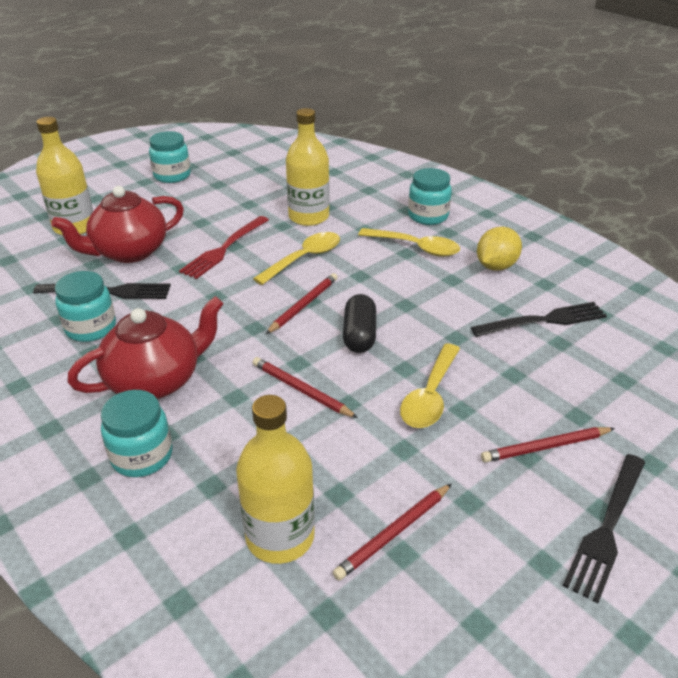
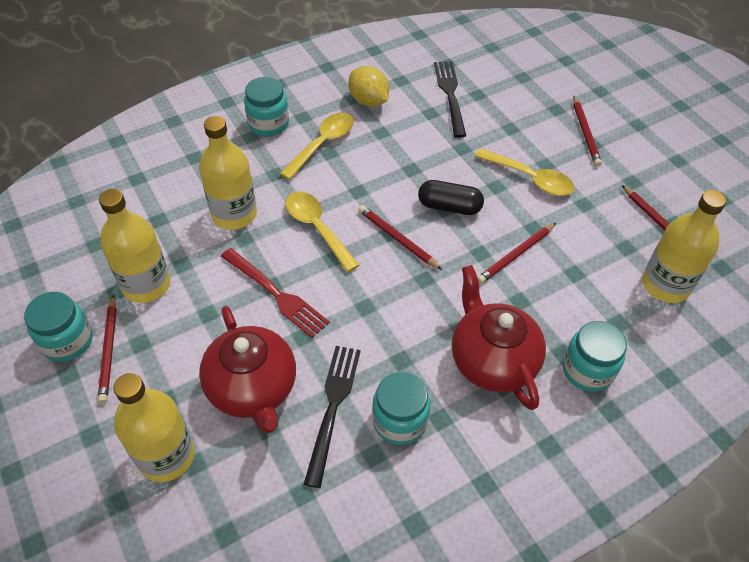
camera: 80 degrees left, 15 degrees up
black fork [563,454,645,603] -> none
none -> red pencil [98,295,117,404]
none -> yellow bottle [99,189,171,303]

